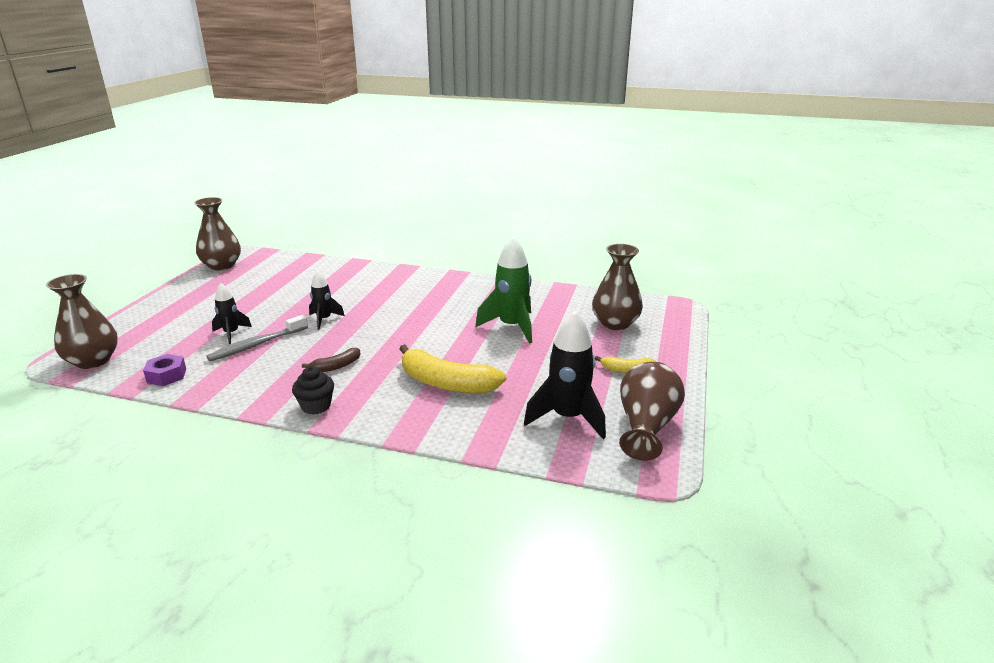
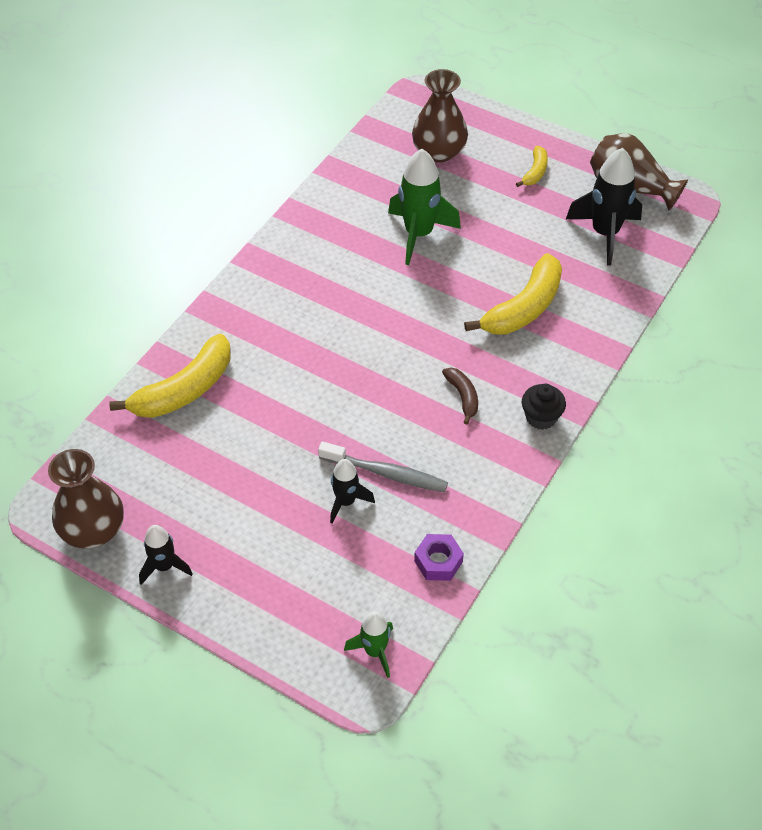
camera: 75 degrees left, 25 degrees up
brown vase [46,274,118,369] -> green rocket [344,611,393,678]
grey toothbrush [206,315,308,362] -> grey toothbrush turned 45 degrees counterclockwise [318,442,448,492]
black rocket [309,270,345,330] -> black rocket moved to [139,525,192,585]
none -> yellow banana [110,334,231,418]

